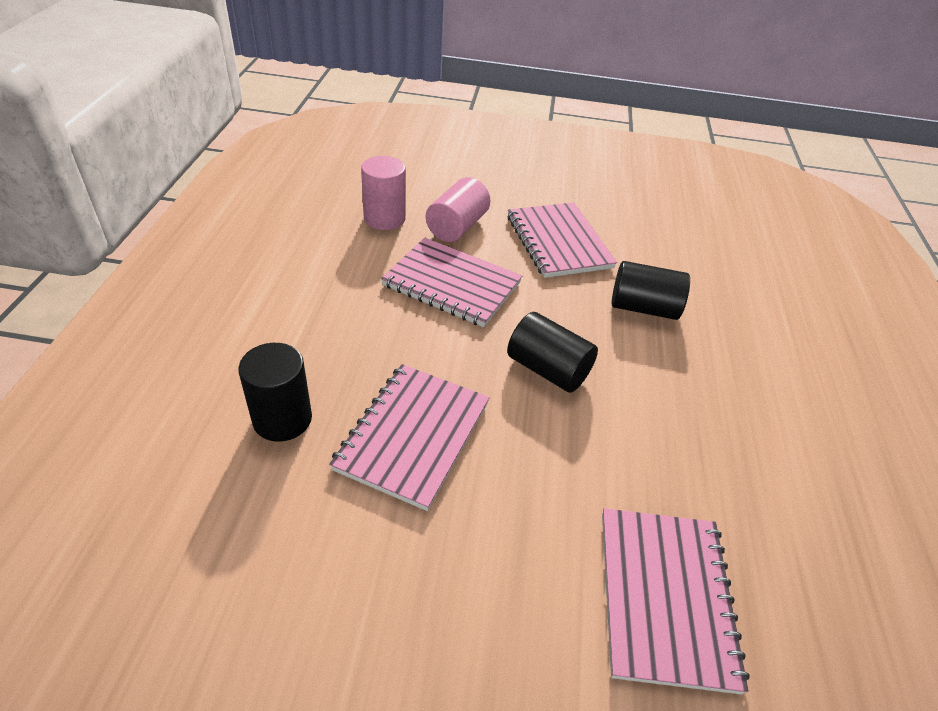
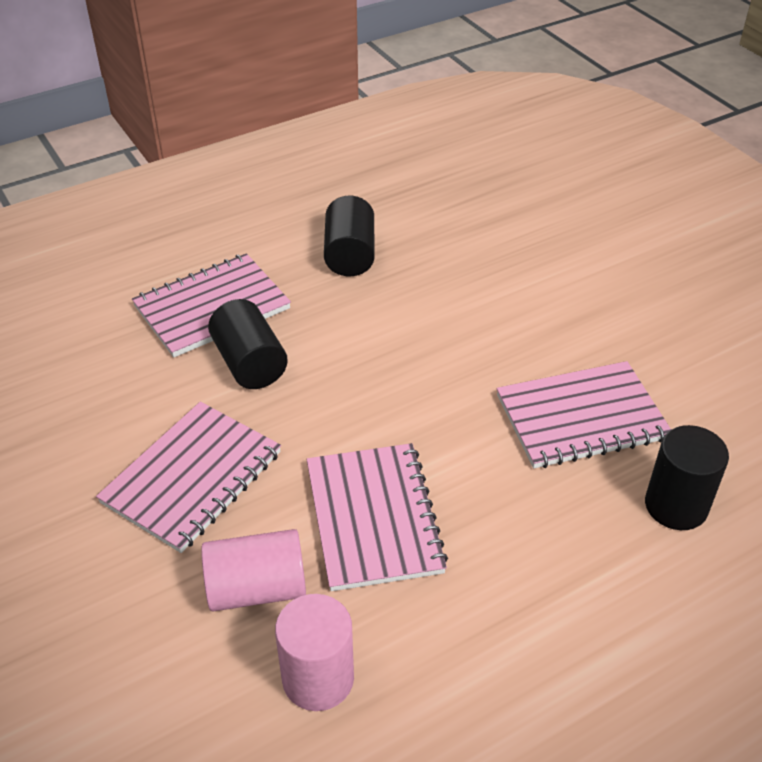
camera: 125 degrees left, 0 degrees up
black cylinder [507,312,598,393] -> black cylinder moved to [324,196,375,276]
pink notebook [602,508,750,695] -> pink notebook moved to [132,253,291,357]

